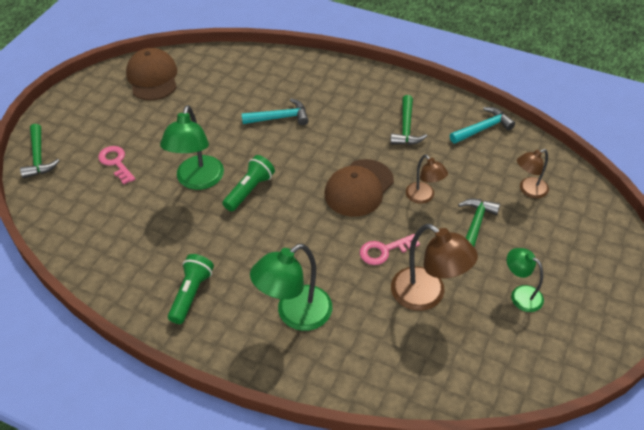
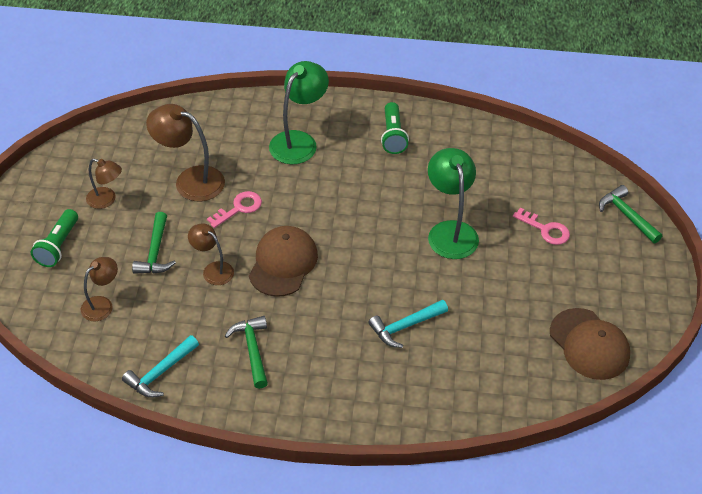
camera: 160 degrees right, 0 degrees up
green flashlight [223,155,275,211] -> green flashlight moved to [31,209,78,267]
green lamp [507,248,544,312] -> brown lamp [86,158,122,209]

